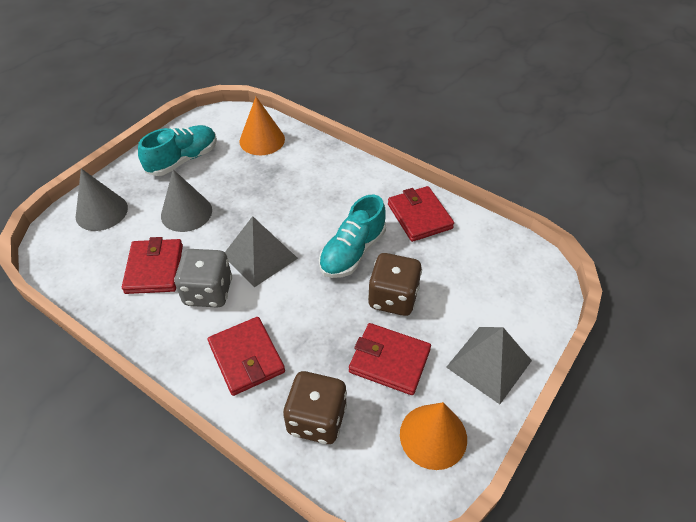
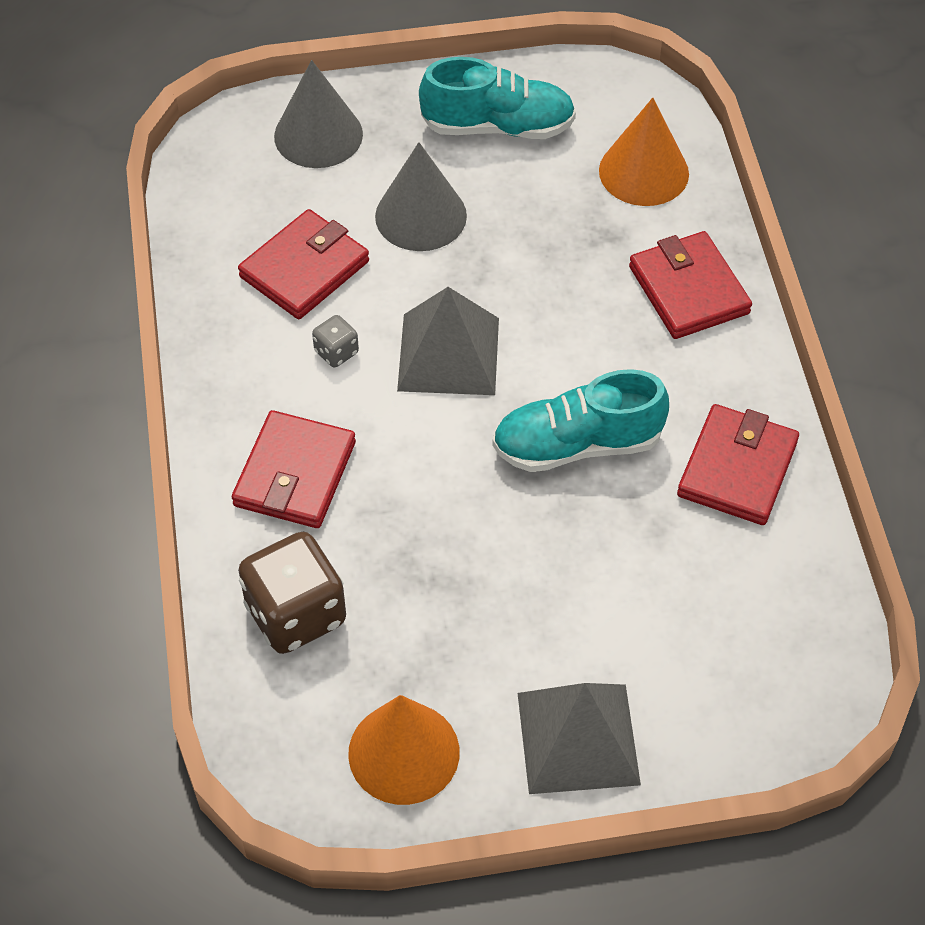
camera: 45 degrees right, 5 degrees up
grey dice [174,249,232,308] -> grey dice [312,315,359,367], size x0.47
red wallet [349,323,431,395] -> red wallet moved to [629,231,752,339]
brown dice [368,253,422,316] -> none

